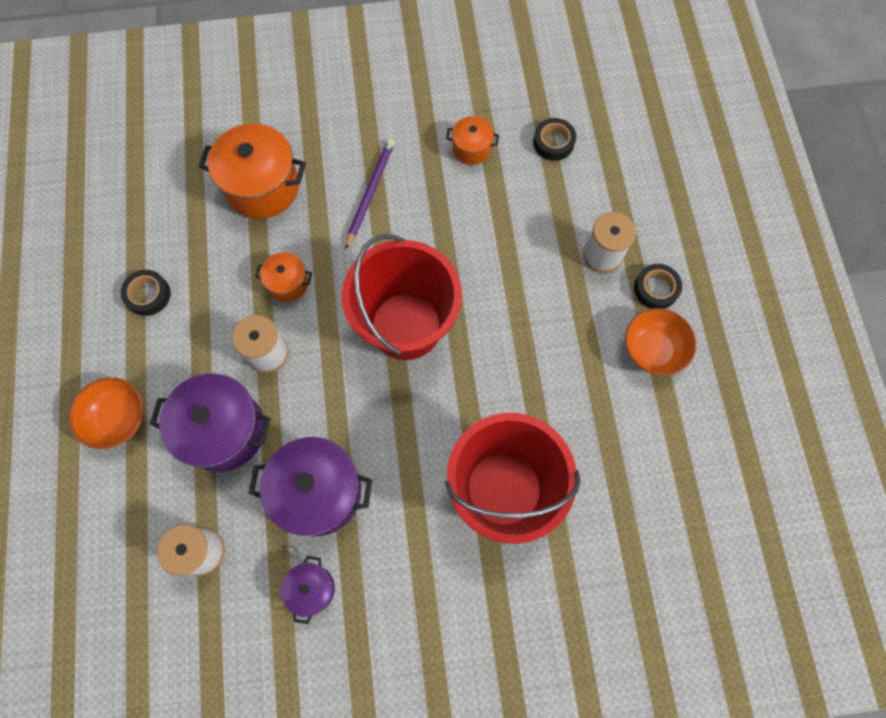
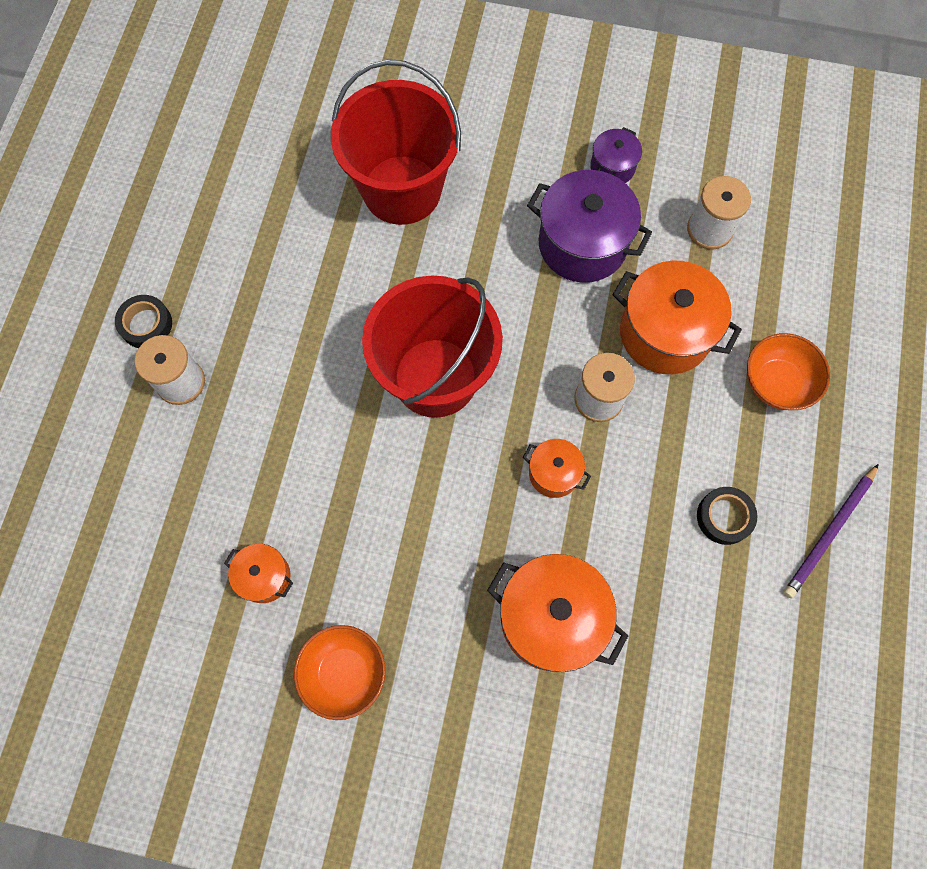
camera: 160 degrees left, 0 degrees up
purple pot [150,373,271,472] -> orange pot [612,261,742,374]
purple pencil [345,139,395,250] -> purple pencil moved to [783,464,879,598]
black tape [533,118,576,161] -> none
orange bowl [625,308,697,376] -> orange bowl moved to [294,625,386,720]

